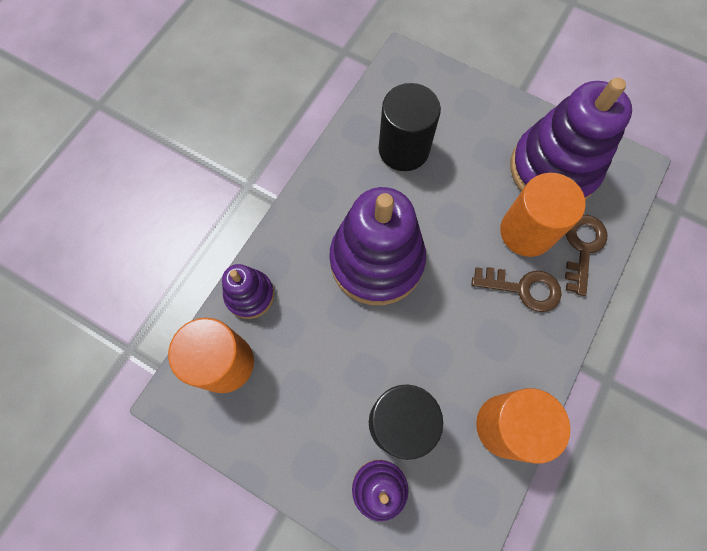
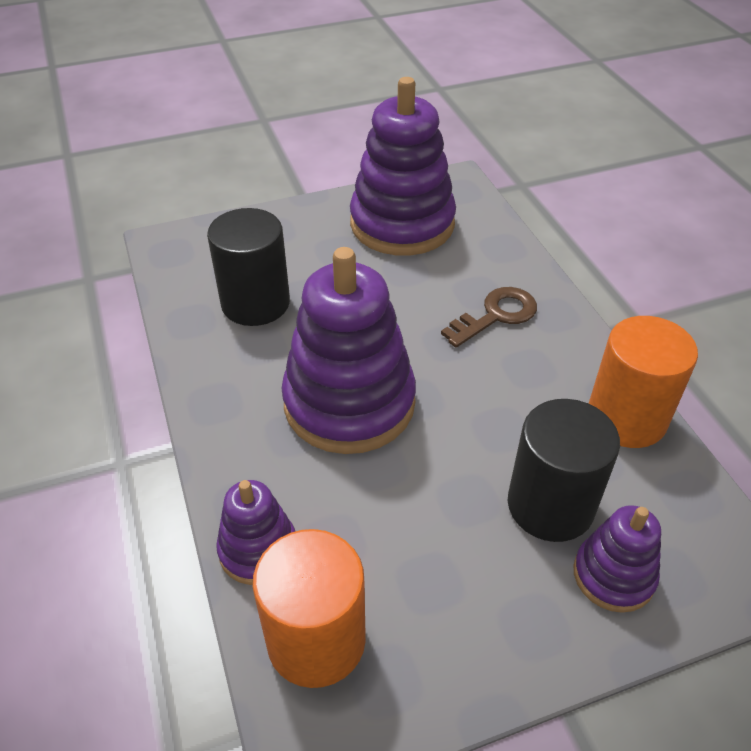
camera: 50 degrees left, 25 degrees down
orange cylinder [500,173,586,257] -> none
brown key [565,215,607,296] -> none

